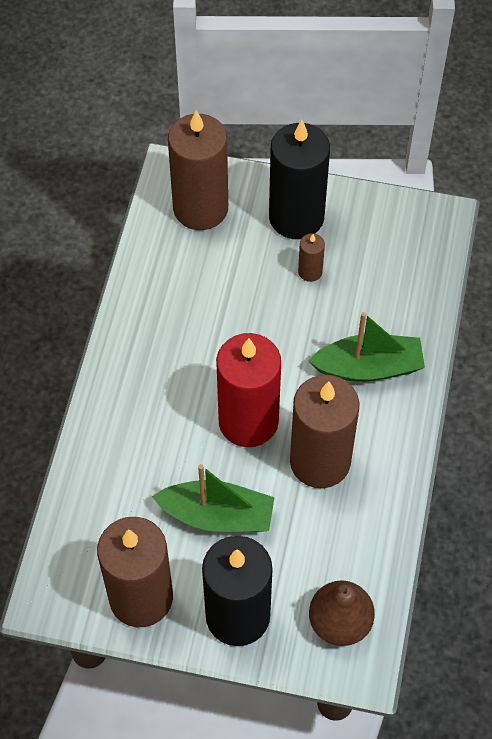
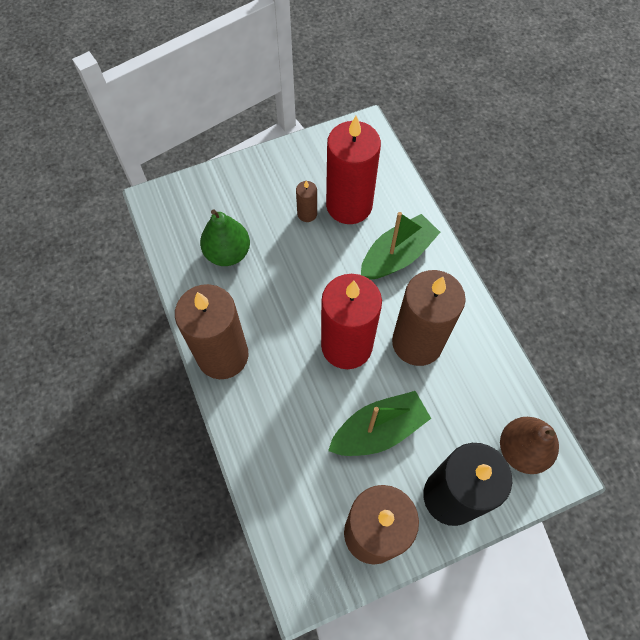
camera: 35 degrees left, 5 degrees up
brown candle [168,110,228,230] -> brown candle moved to [175,284,248,379]
black candle [269,120,330,239] -> none
none -> green pear [200,209,250,266]
none -> red candle [326,116,381,224]

